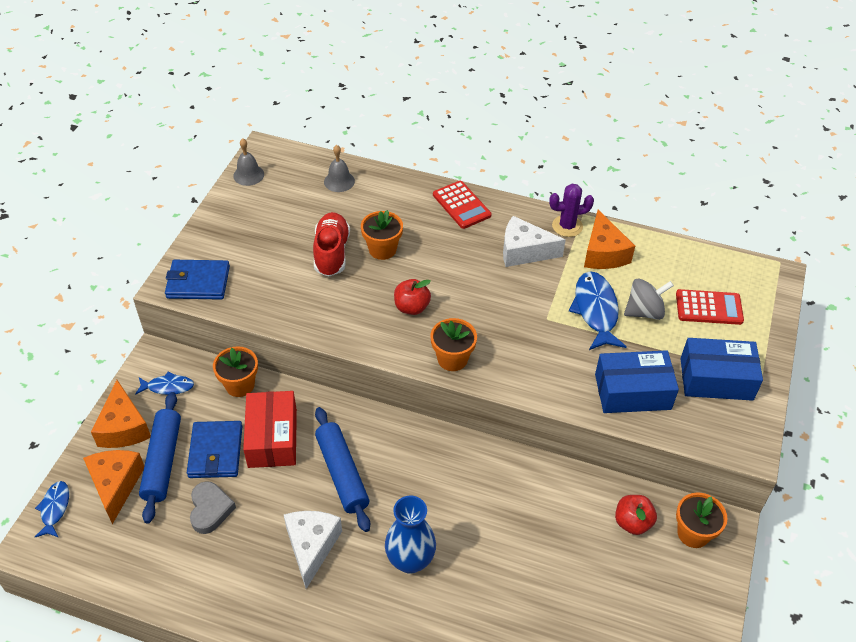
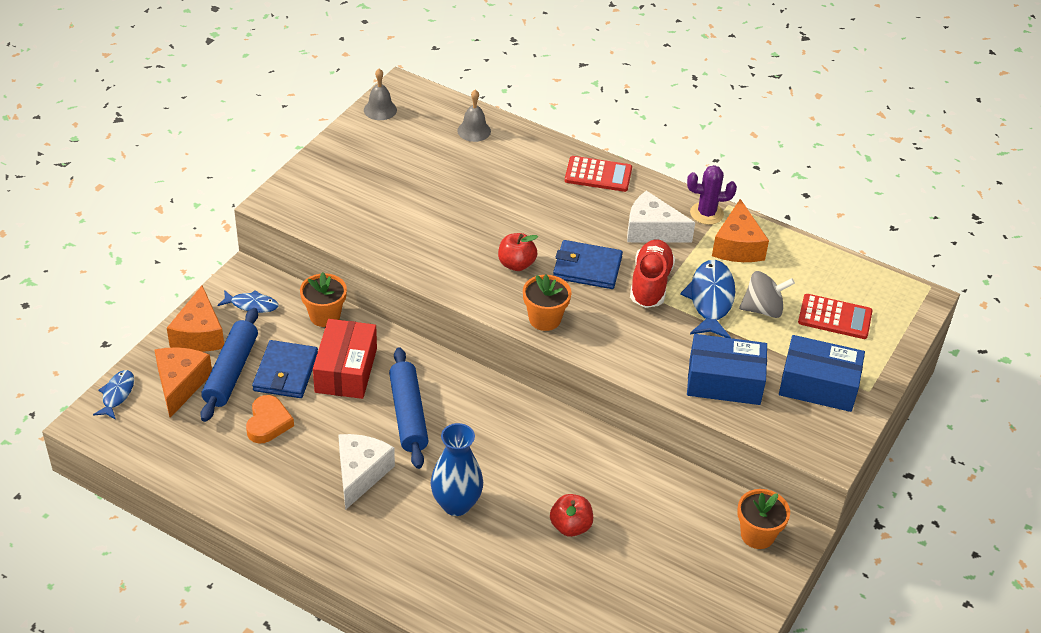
camera: 10 degrees right, 5 degrees down
blue wallet [165,260,230,300] -> blue wallet moved to [553,240,623,289]
grey heart [190,481,236,534] -> orange heart [246,395,294,444]
red shoe [313,212,350,277] -> red shoe moved to [630,240,675,308]
orange flower pot [361,210,403,260] -> none
red calculator [433,181,491,229] -> red calculator turned 60 degrees counterclockwise [565,156,632,192]
red apple [615,495,657,535] -> red apple moved to [550,494,593,537]

